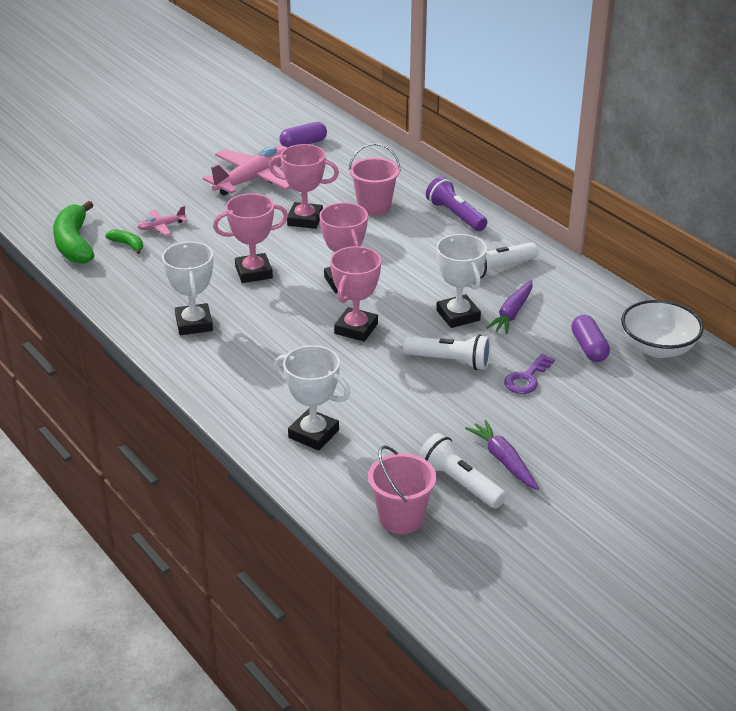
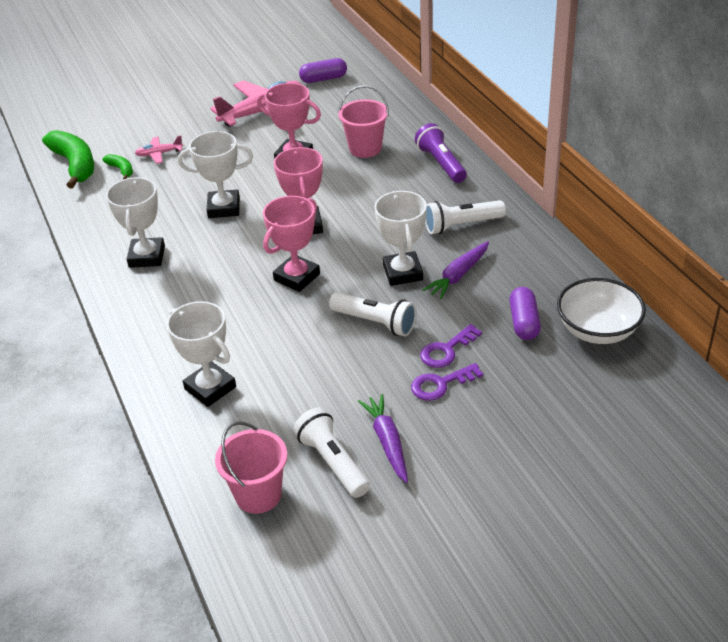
camera: 15 degrees right, 5 degrees up
green banana [53,201,94,264] -> green banana turned 150 degrees clockwise [42,130,94,189]
pink trophy [213,194,288,283] -> white trophy [178,131,253,218]
none -> purple key [411,363,483,401]

